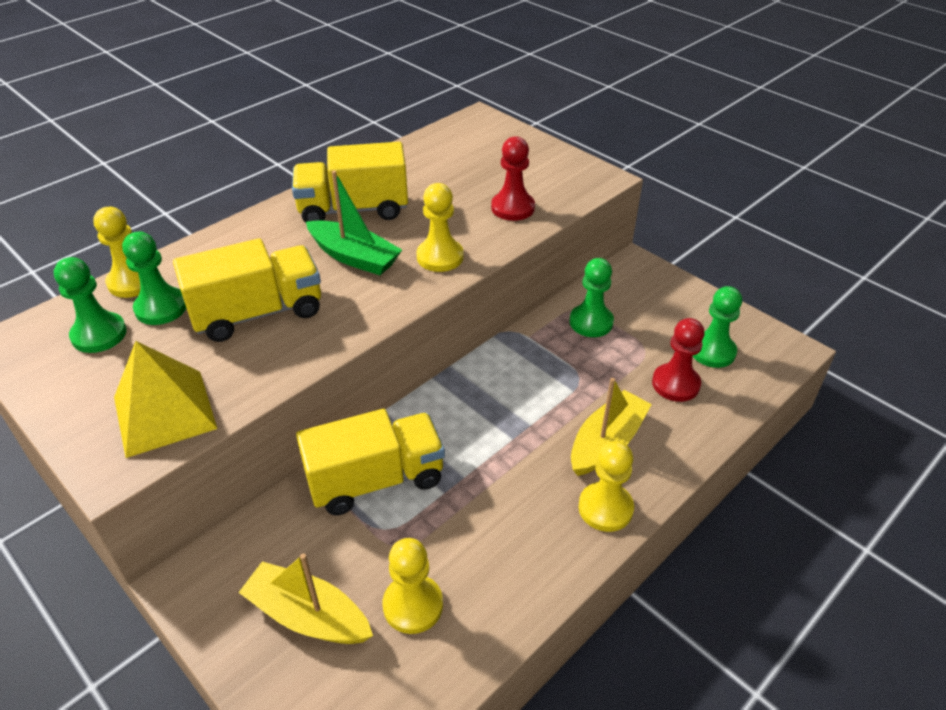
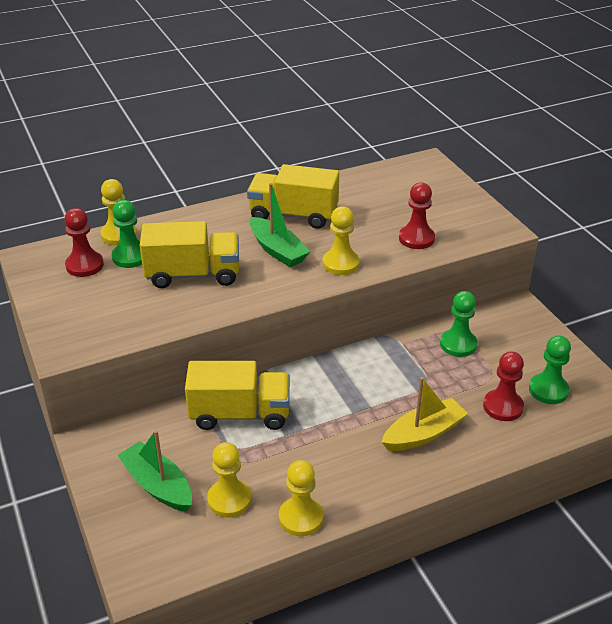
camera: 20 degrees right, 5 degrees down
green pawn [54,257,127,353] -> red pawn [64,208,104,277]
yellow pyramid [114,341,217,458] -> none
yellow boat [238,553,373,644] -> green boat [118,430,192,512]
yellow pawn [578,441,634,532] -> yellow pawn moved to [279,460,324,536]

